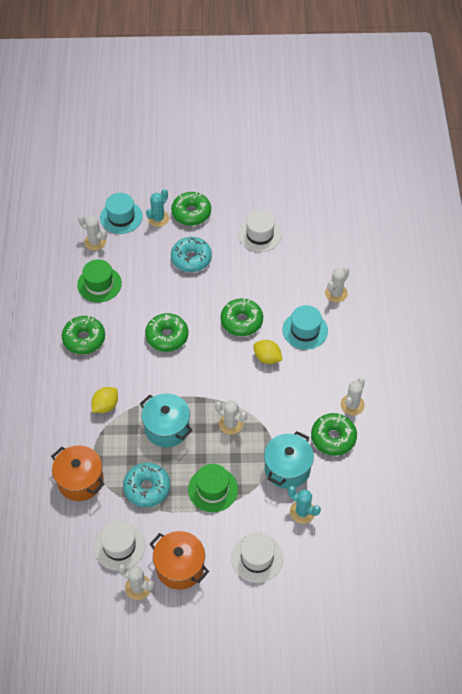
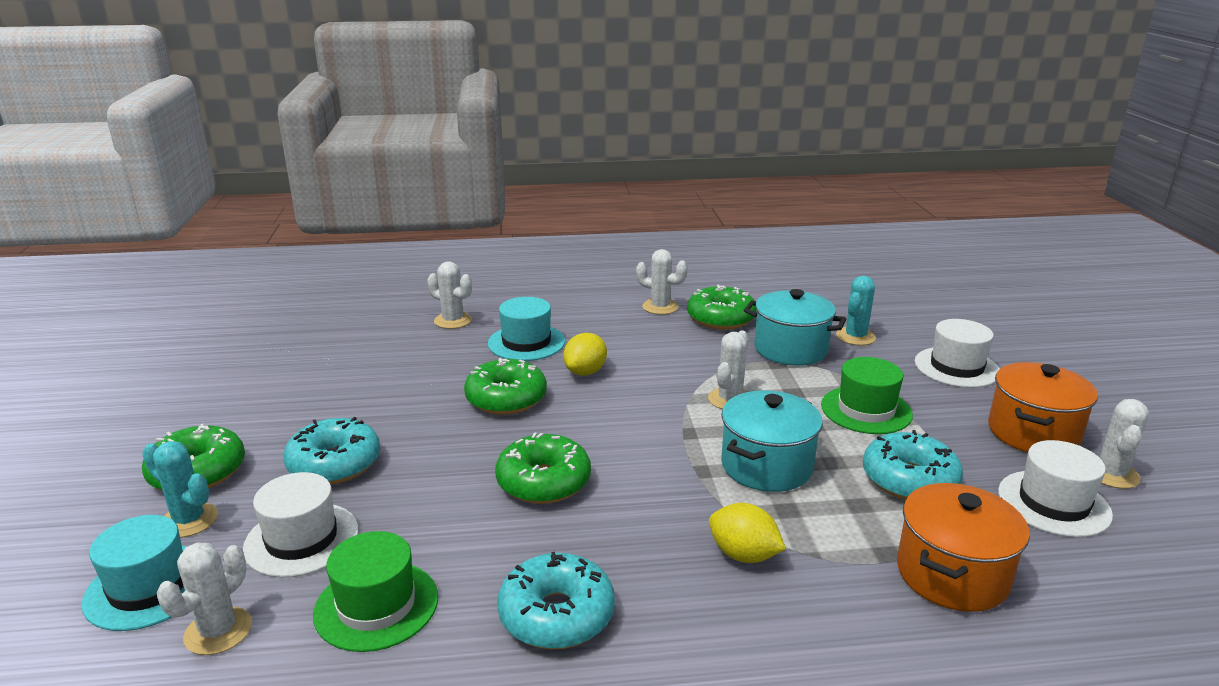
camera: 95 degrees left, 30 degrees down
green donut [62,316,105,354] -> turquoise donut [497,552,615,649]
white hat [239,210,281,252] -> white hat moved to [243,472,359,577]

